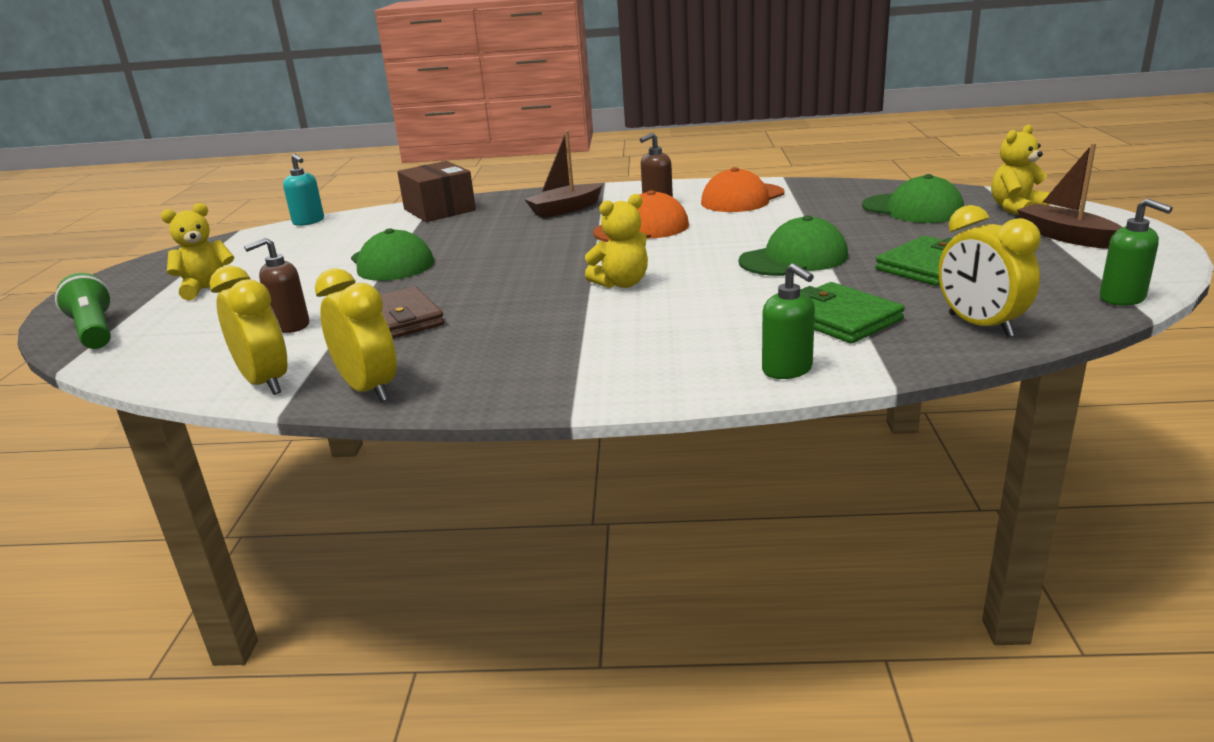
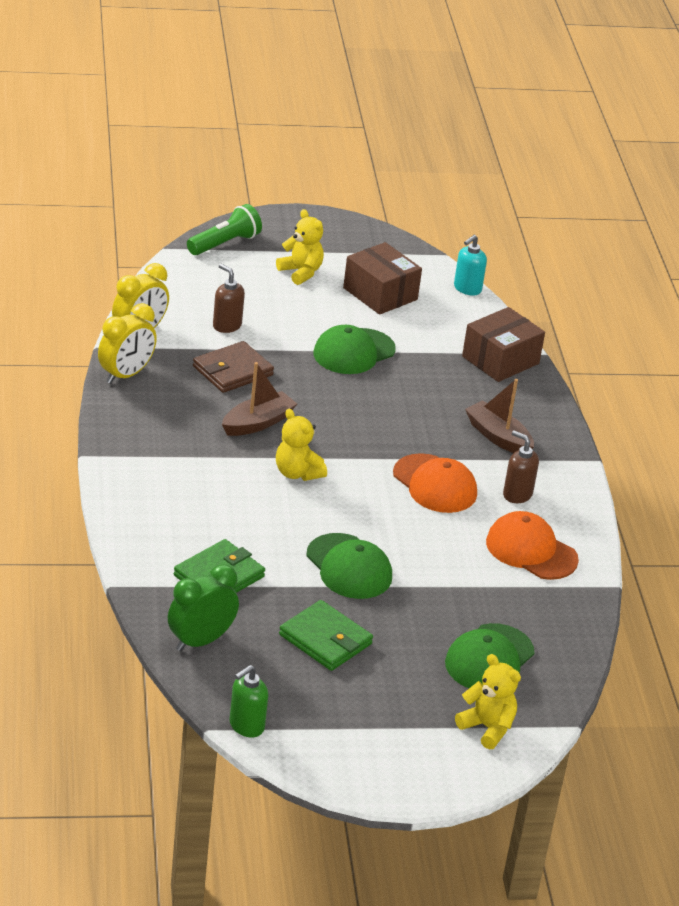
camera: 75 degrees right, 10 degrees up
green soap dispenser [762,263,815,379] -> none
yellow clock [938,205,1041,337] -> green clock [168,564,239,651]
brown boat [1017,143,1122,249] -> brown boat moved to [222,362,297,436]
none -> brown box [343,242,422,315]

